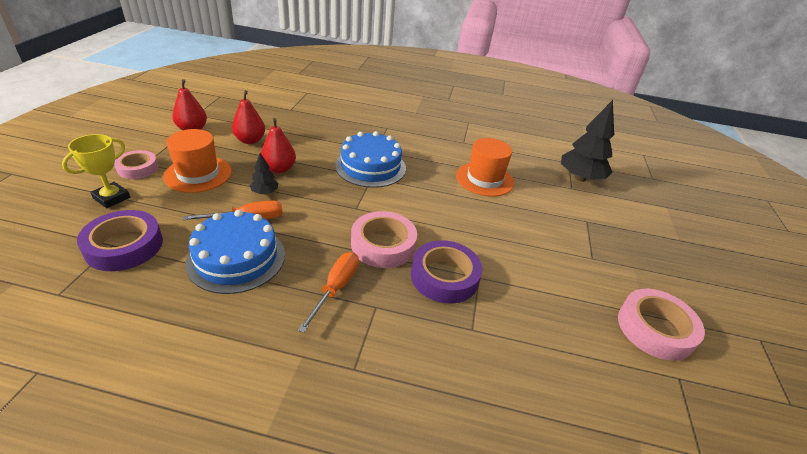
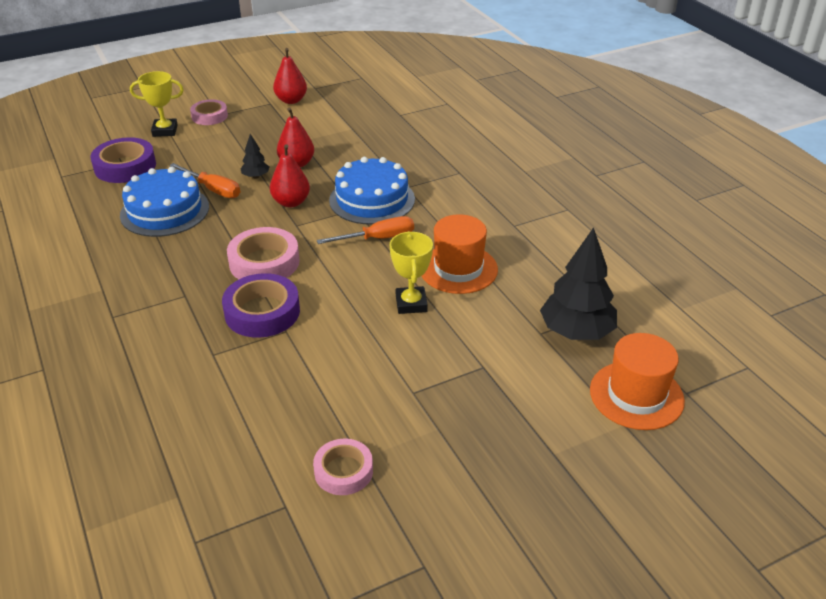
camera: 55 degrees right, 0 degrees up
orange hat [163,129,232,193] -> orange hat moved to [590,333,685,430]
red pear [232,90,265,144] -> red pear moved to [270,144,310,207]
orange screwdriver [298,252,359,333] -> orange screwdriver moved to [317,216,414,244]
pink tape [618,289,705,361] -> pink tape [313,439,373,495], size x0.65
none -> yellow trophy [390,231,433,314]

